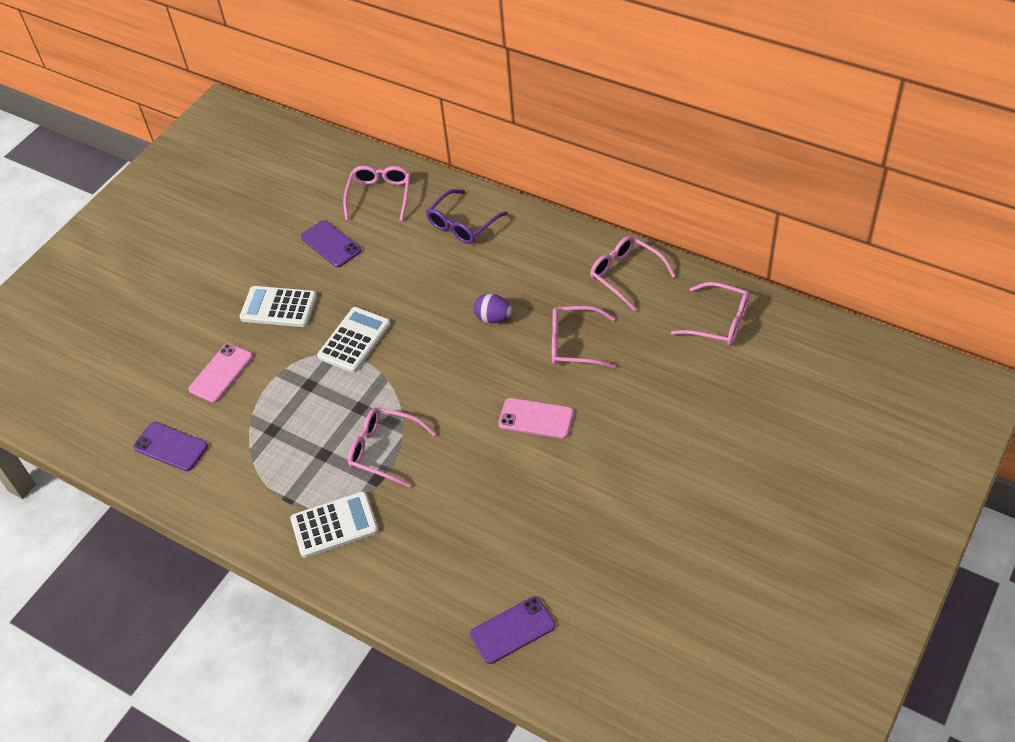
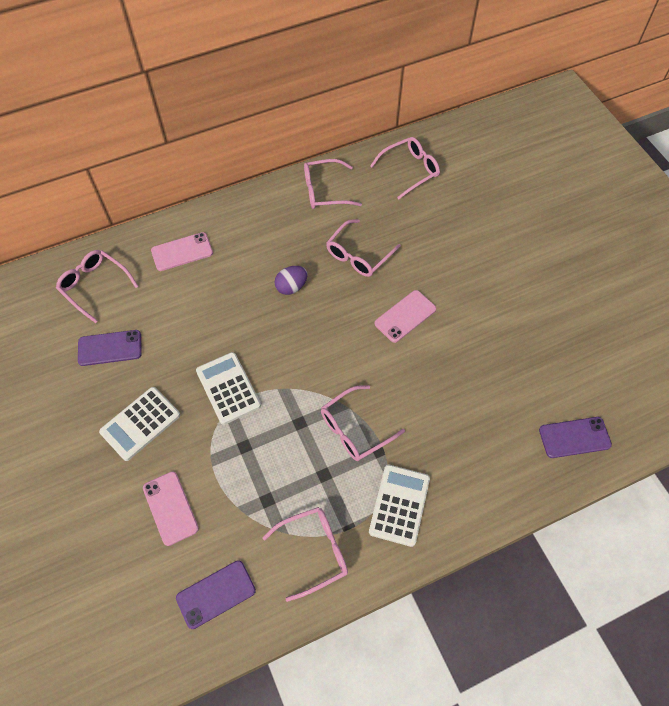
camera: 60 degrees left, 10 degrees up
purple glasses [426,189,508,244] -> pink phone [151,232,213,271]
purple phone [470,596,555,664] -> purple phone turned 75 degrees clockwise [539,417,612,458]
none -> pink glasses [263,507,348,602]

